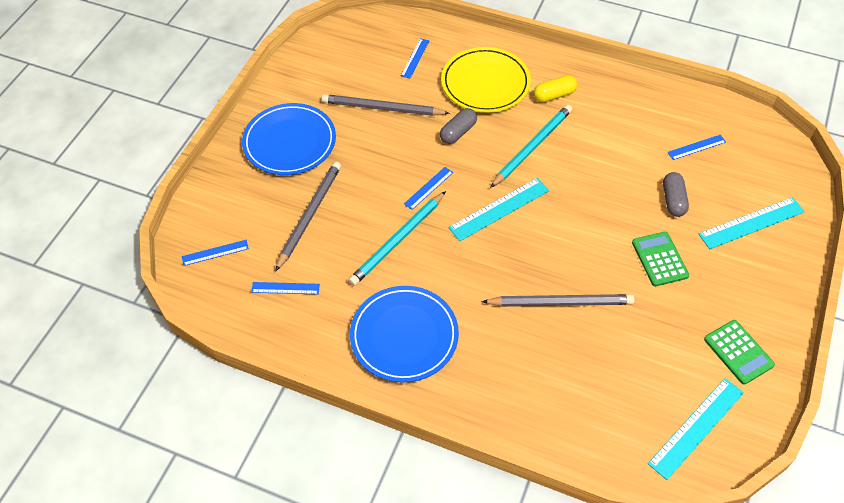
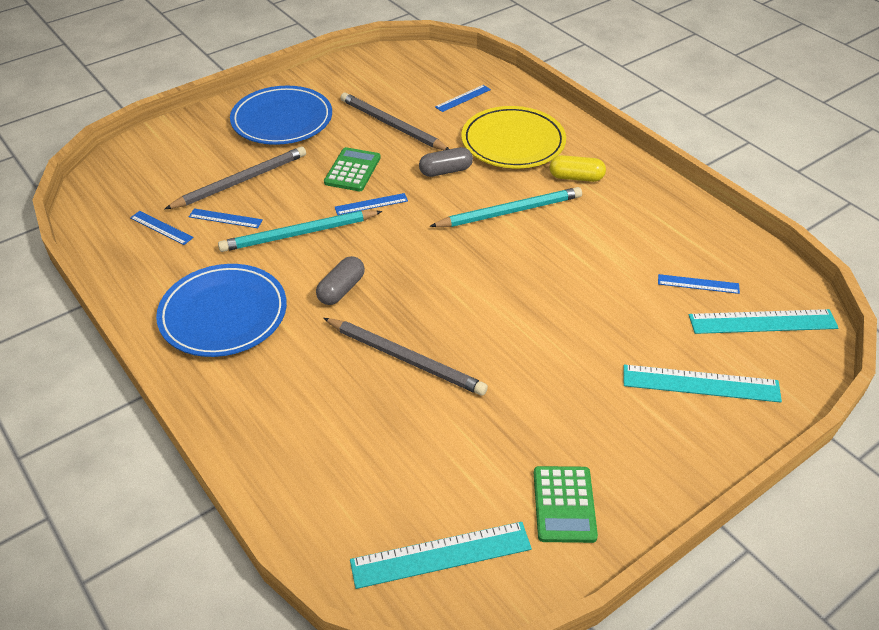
camera: 30 degrees right, 10 degrees down
blue ruler [182,240,249,266] -> blue ruler moved to [189,209,263,228]
turquoise ruler [448,178,549,241] -> turquoise ruler moved to [689,309,839,334]
green calculator [632,232,689,286] -> green calculator moved to [324,147,381,191]
grey capsule [663,172,689,217] -> grey capsule moved to [316,256,365,305]

